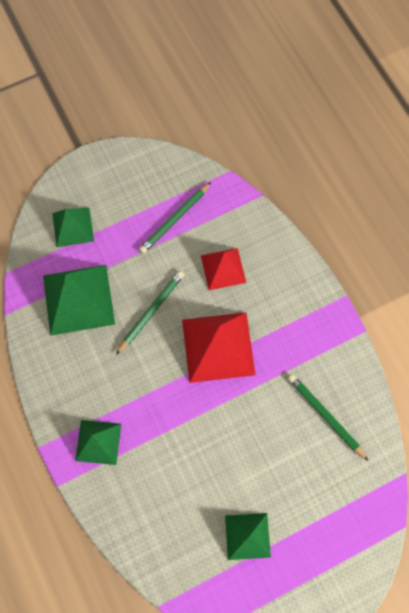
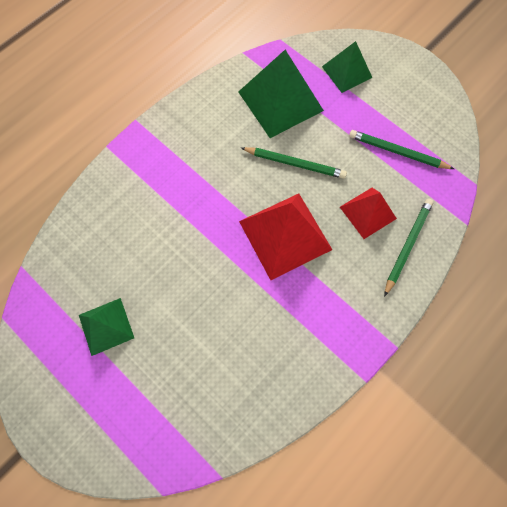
camera: 70 degrees right, 0 degrees up
green pyramid [75,420,121,465] -> none
green pencil [288,374,368,460] -> green pencil moved to [384,198,434,297]

